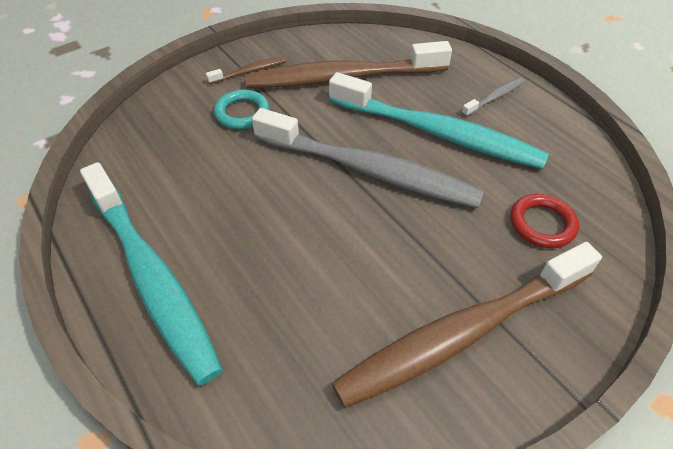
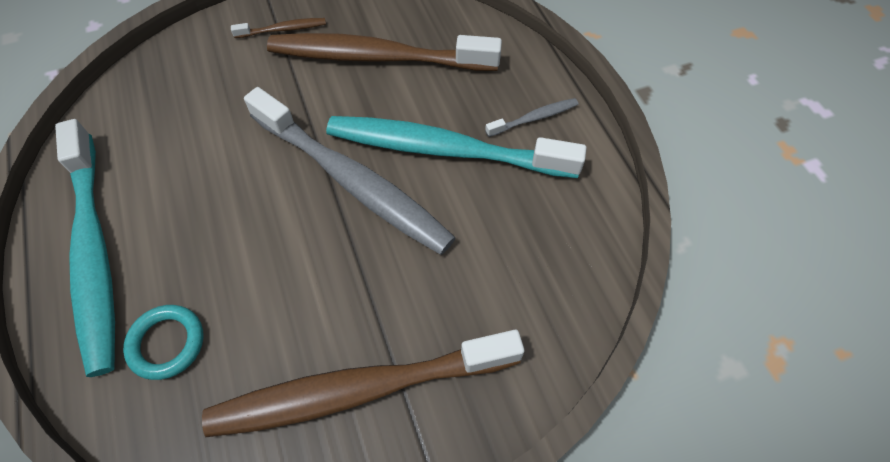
camera: 15 degrees right, 10 degrees up
turquoise ring [214,90,269,129] -> turquoise ring moved to [123,305,204,380]
turquoise toothbrush [329,72,549,169] -> turquoise toothbrush turned 150 degrees clockwise [326,116,587,178]
red ring [510,194,579,248] -> none

